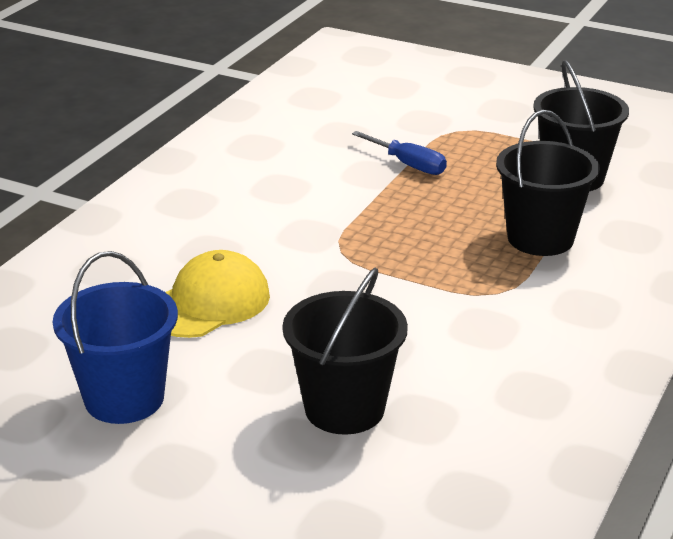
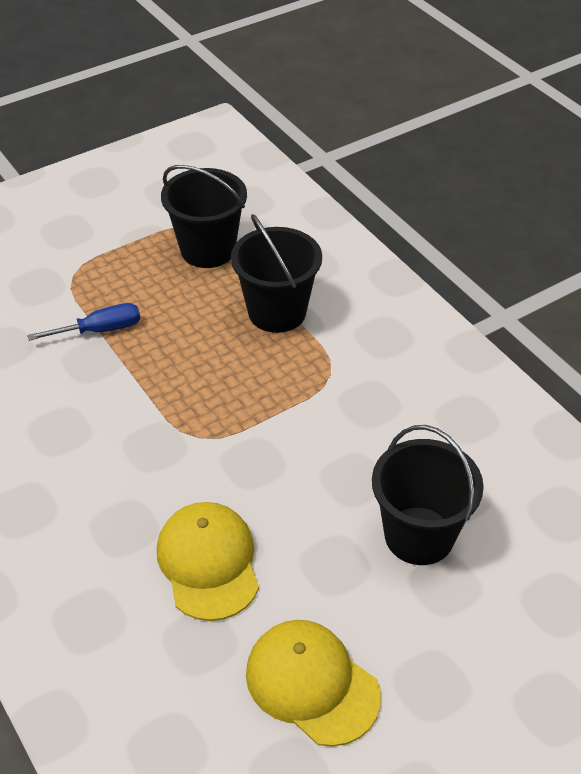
camera: 60 degrees left, 15 degrees up
blue bucket [53,251,178,424] -> yellow cap [246,620,381,747]

